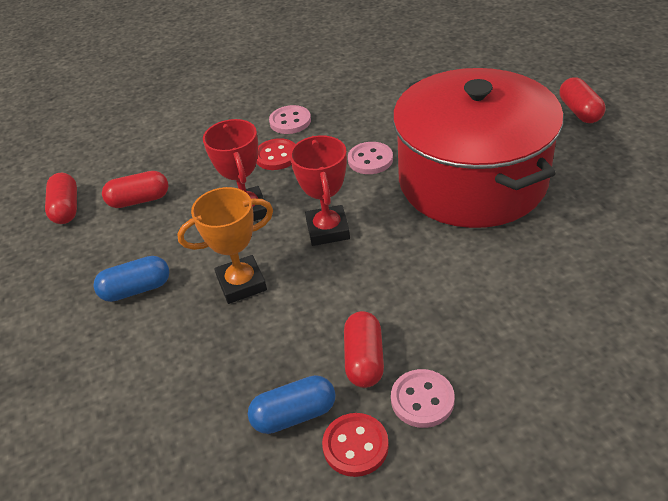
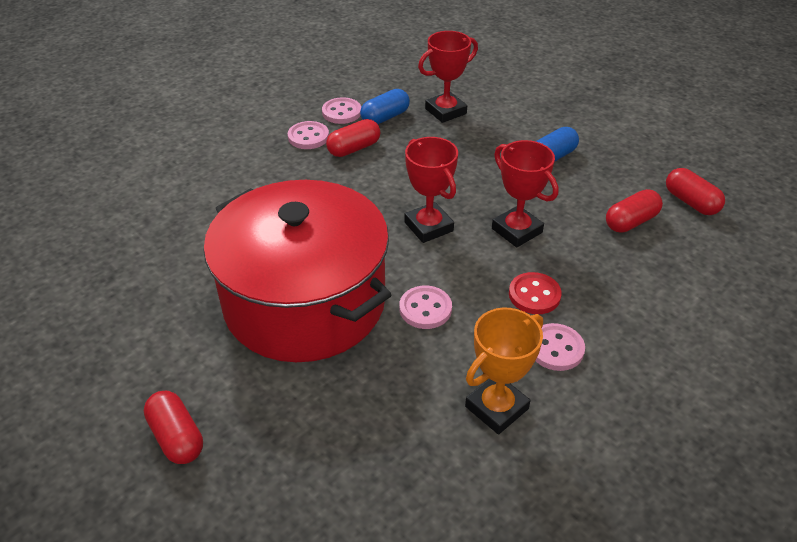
camera: 155 degrees right, 0 degrees up
orange trophy [177,187,273,304] -> orange trophy moved to [465,308,543,434]
red button [322,413,389,477] -> pink button [322,97,361,124]
red capsule [344,311,384,388] -> red capsule turned 75 degrees clockwise [326,119,381,157]
none -> red trophy [418,31,478,123]

